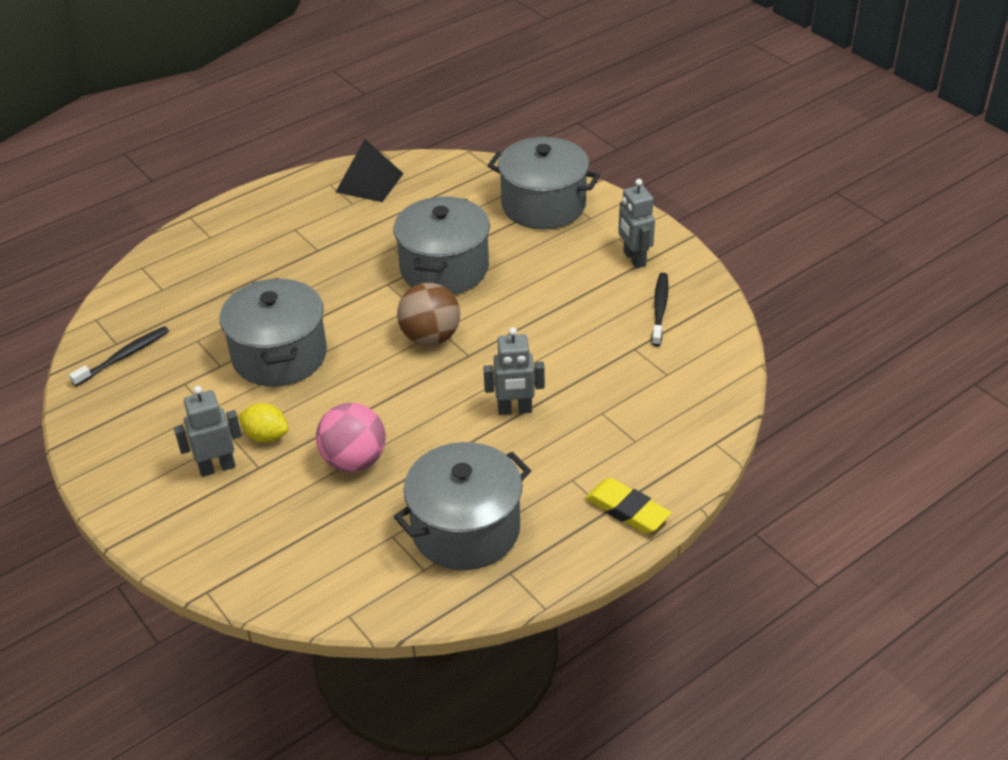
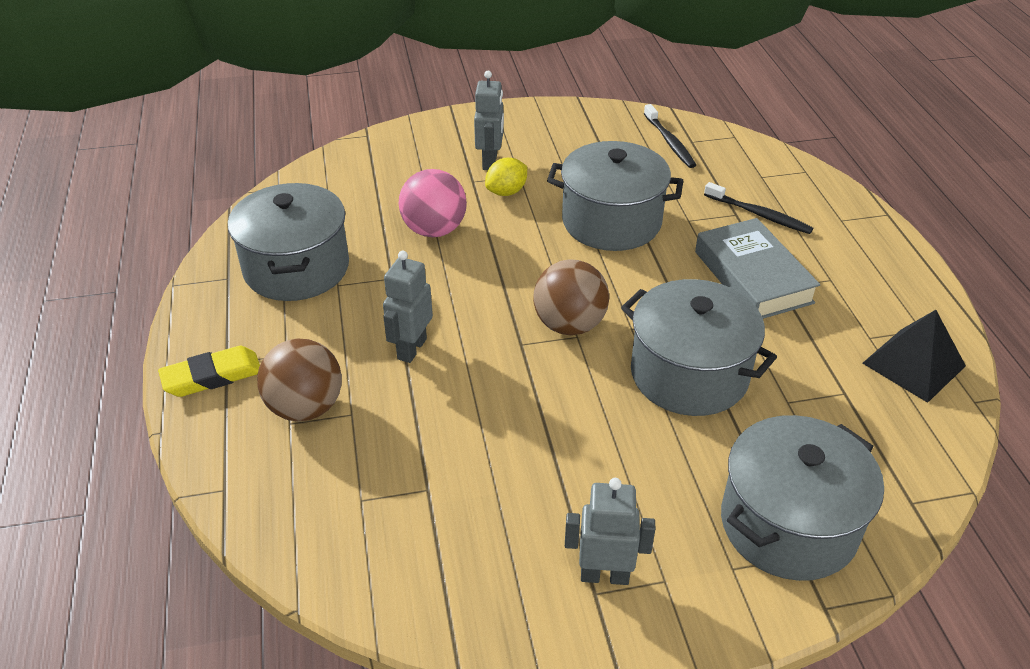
camera: 115 degrees right, 0 degrees up
black toothbrush [652,273,668,346] -> black toothbrush moved to [704,182,813,234]
none -> brown ball [257,339,342,422]
none -> grey book [695,218,820,319]

